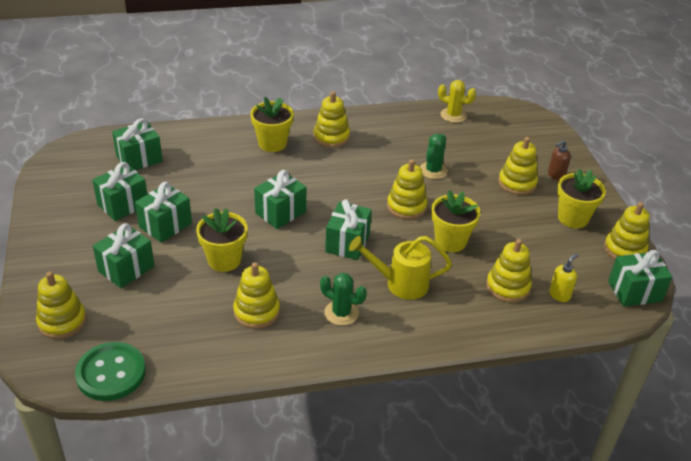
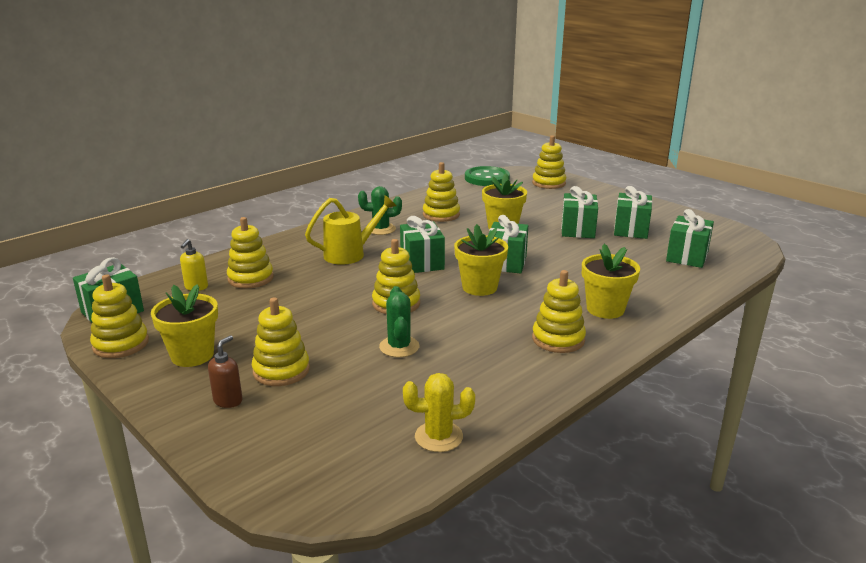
camera: 150 degrees right, 15 degrees down
green gift [93,223,155,288] -> none
yellow flower pot [431,190,480,252] -> yellow flower pot moved to [454,224,508,296]

